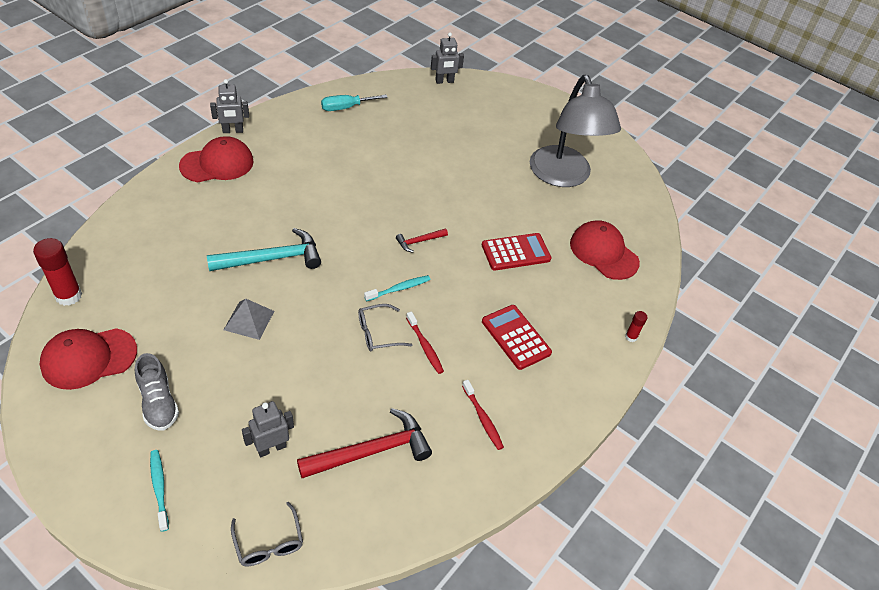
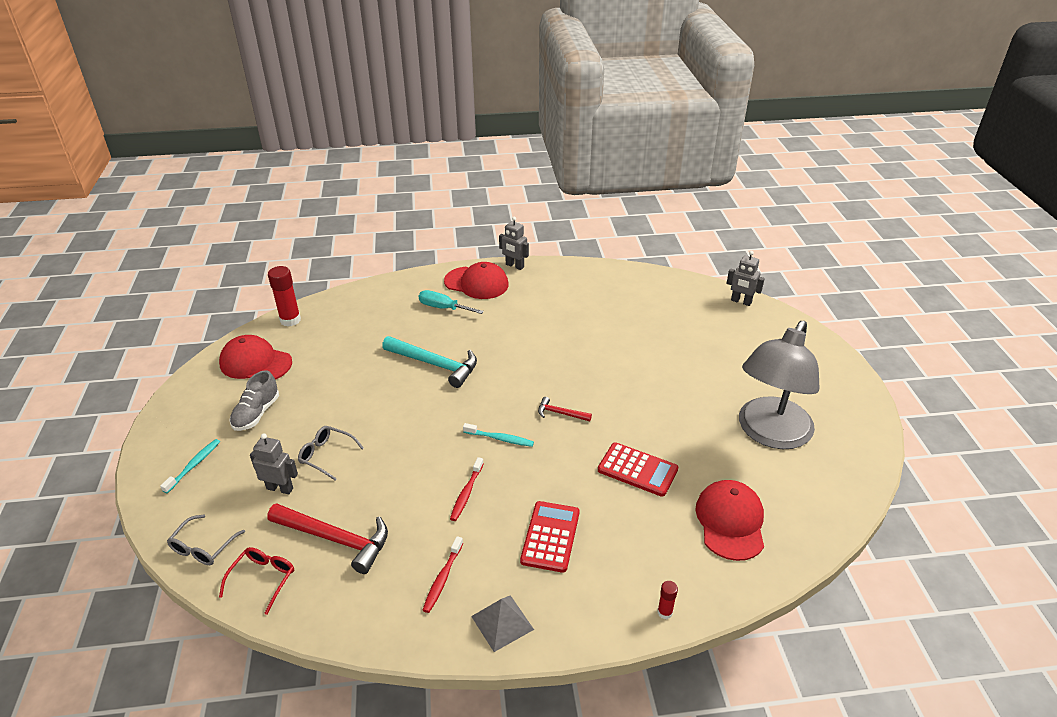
camera: 50 degrees right, 10 degrees down
grey pyramid [224,299,274,340] -> grey pyramid moved to [471,595,534,652]
turquoise screwdriver [321,95,388,111] -> turquoise screwdriver moved to [419,290,484,314]
grey glasses [358,304,412,351] -> grey glasses moved to [298,426,364,480]
none -> red glasses [219,547,294,615]

